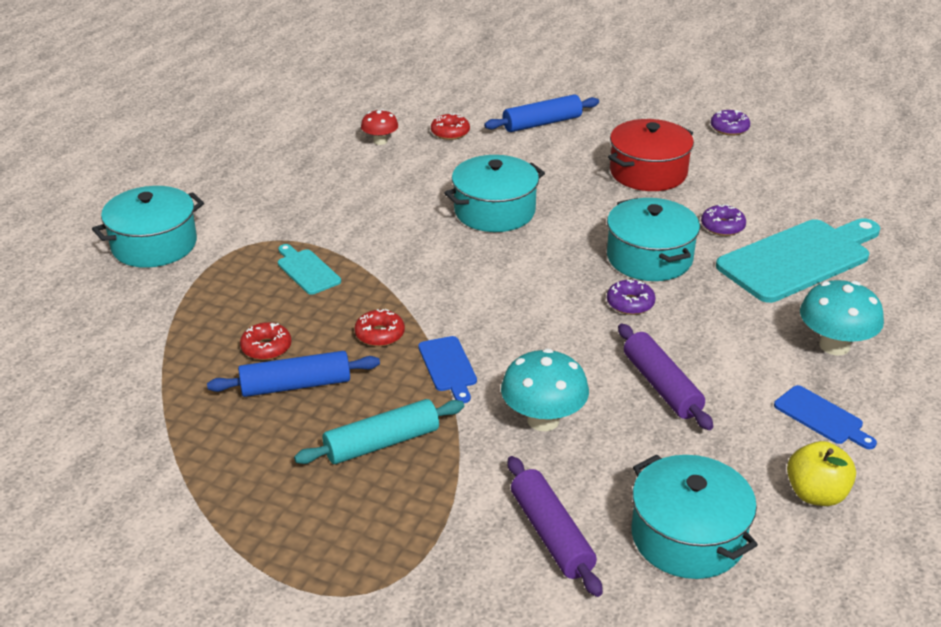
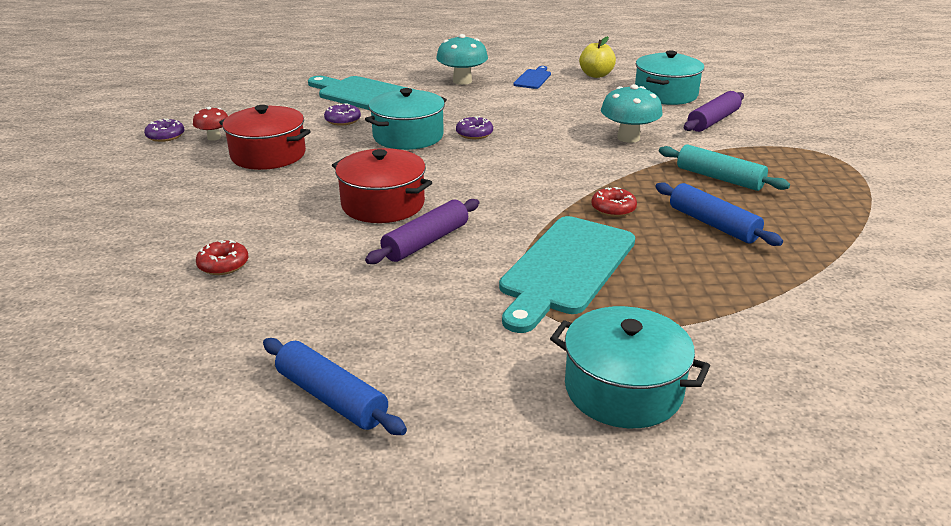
camera: 115 degrees left, 5 degrees down
red donut [240,322,291,360] -> none
turquoise cutting board [278,244,341,295] -> turquoise cutting board [499,216,635,333], size x2.12
red mushroom [361,109,398,145] -> red mushroom moved to [193,107,228,141]
blue cutting board [418,336,477,403] -> none
turquoise pot [444,155,545,232] -> red pot [332,148,432,223]
blue rolling pin [484,94,599,132] -> blue rolling pin moved to [263,338,407,435]
purple rolling pin [618,324,713,430] -> purple rolling pin moved to [365,199,479,264]

